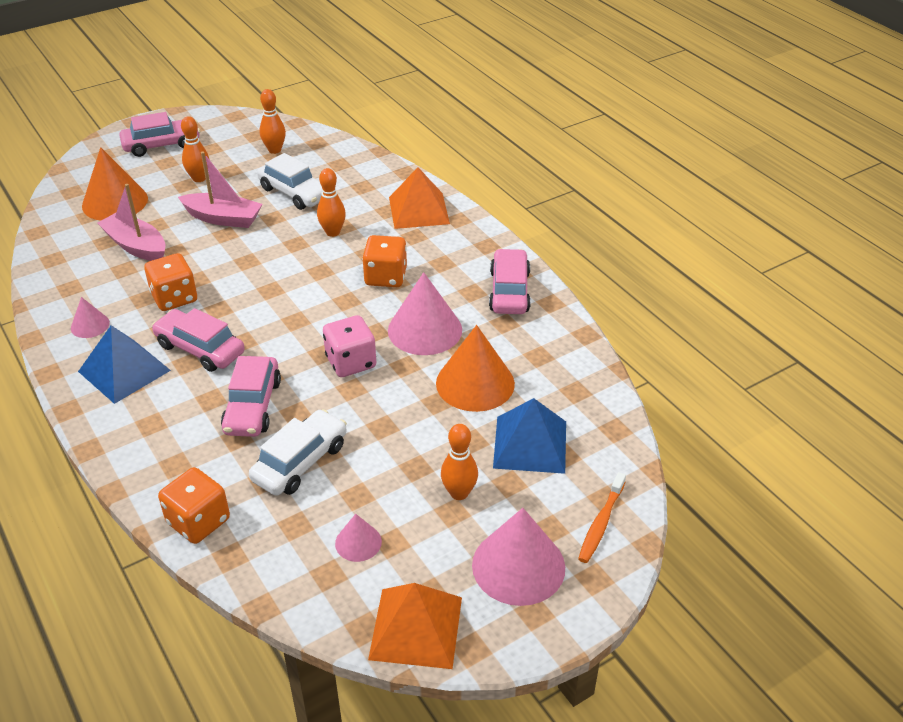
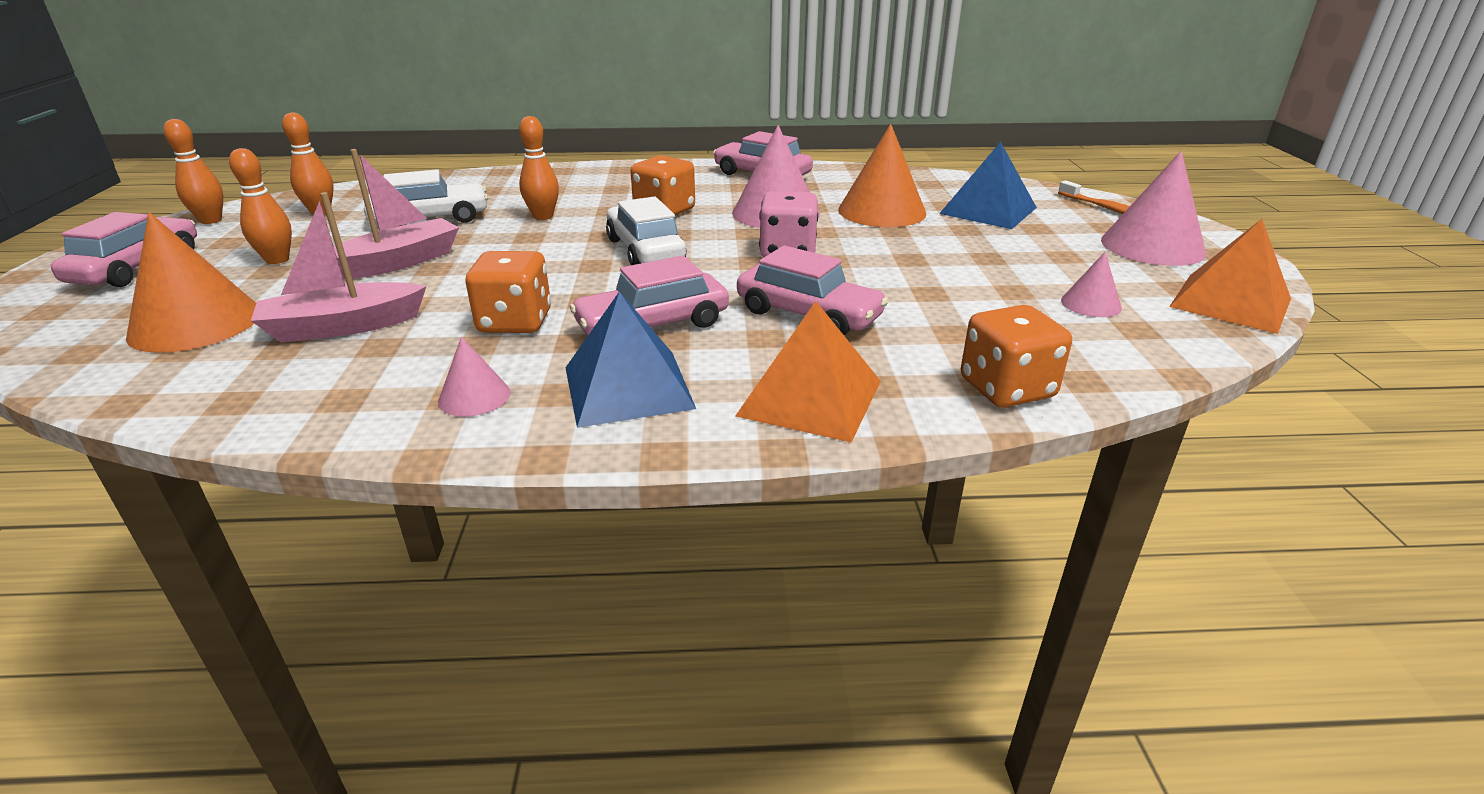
camera: 60 degrees left, 10 degrees down
white car [249,409,347,496] -> white car moved to [606,196,686,265]
orange pyramid [389,167,450,229] -> orange pyramid moved to [735,301,881,443]
orange bowling pin [441,424,478,500] -> orange bowling pin moved to [163,119,223,224]

